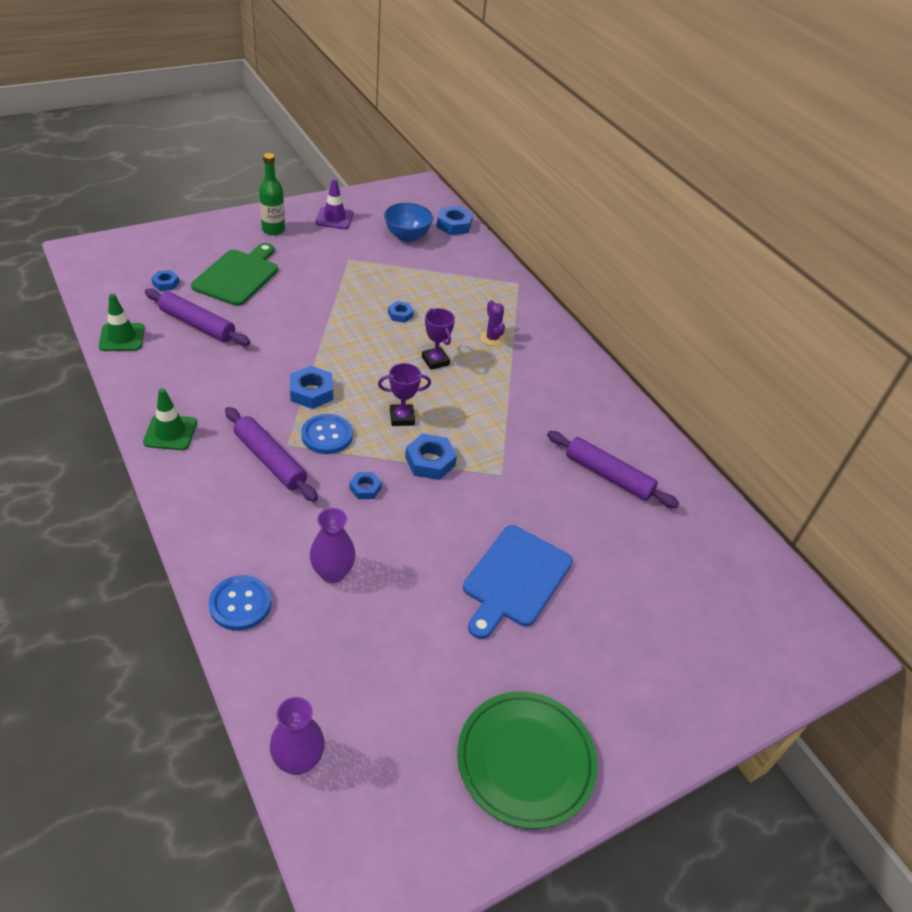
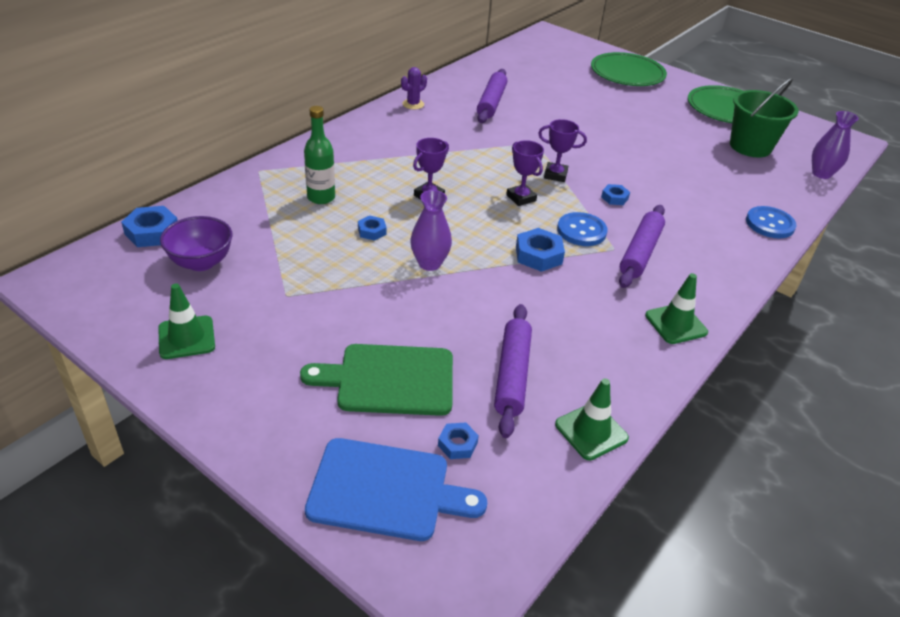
camera: 110 degrees left, 5 degrees down
green bottle [259,153,285,235] -> green bottle moved to [304,106,335,204]
purple vase [310,508,356,584] -> purple vase moved to [410,190,452,271]
purple traffic cone [316,178,353,229] -> green traffic cone [158,284,215,359]
blue bowl [384,203,433,242] -> purple bowl [160,216,232,271]
blue nut [405,433,457,480] -> purple trophy [538,119,587,182]
blue cutting board [463,525,573,639] -> blue cutting board moved to [305,438,487,541]
purple cactus [481,300,505,346] -> purple cactus moved to [401,67,427,109]
none -> green plate [591,52,667,86]
none -> green bucket [730,78,799,157]

